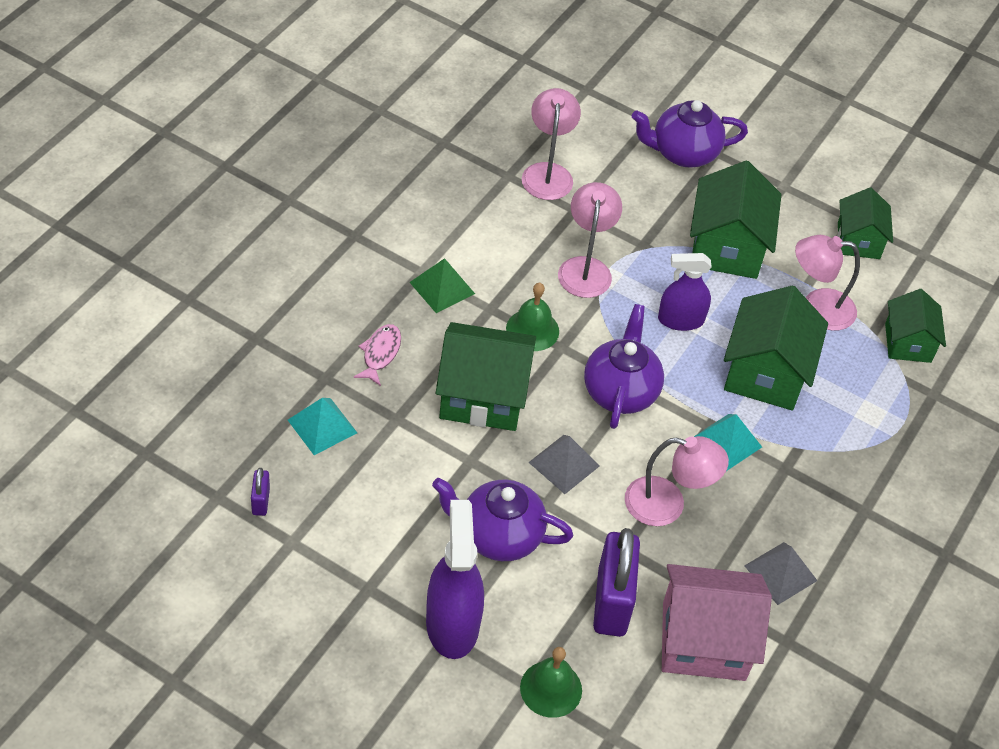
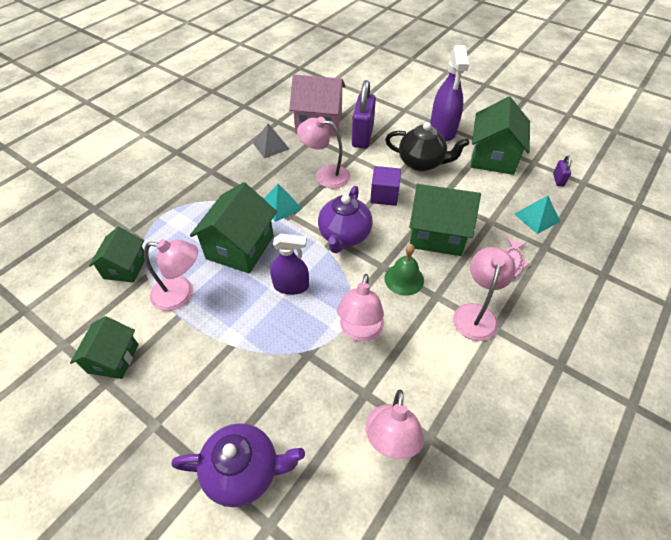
camera: 170 degrees left, 0 degrees up
green pyramid [409,258,475,313] -> pink lamp [453,247,516,341]
purple teapot [432,478,573,561] -> black teapot [385,122,469,171]
green bell [520,647,582,718] -> none
grey pyramid [528,435,600,494] -> purple cube [370,166,401,206]
green house [690,161,782,279] -> green house moved to [470,96,530,175]

